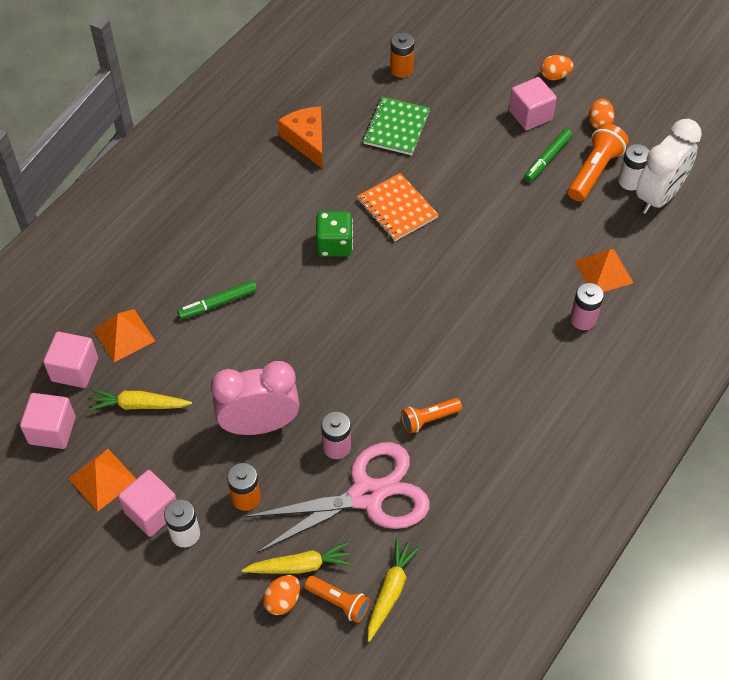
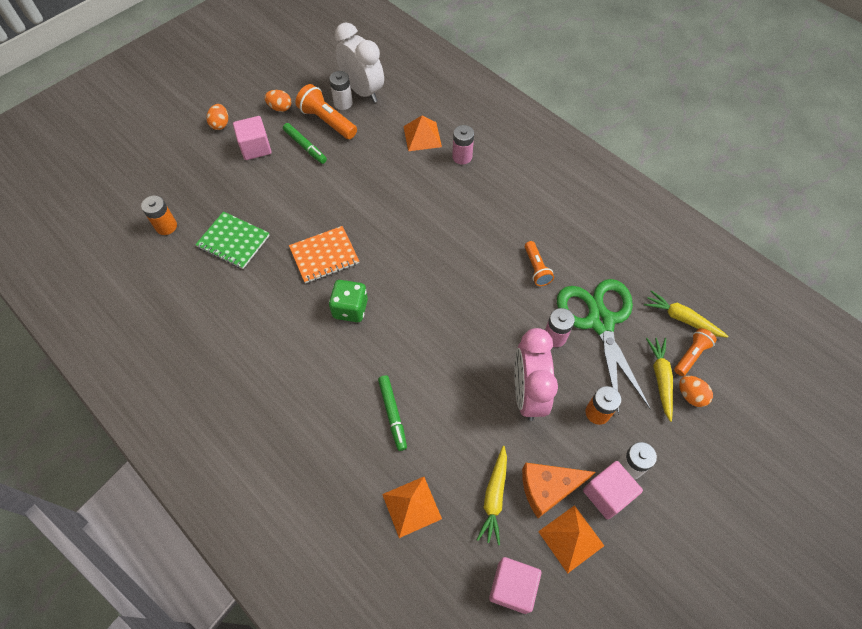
camera: 80 degrees left, 5 degrees up
pink cube [43,332,98,388] -> none
pink scissors [244,442,430,553] -> green scissors [557,279,651,415]
orange cheese [278,106,323,169] -> orange cheese moved to [522,463,595,518]

